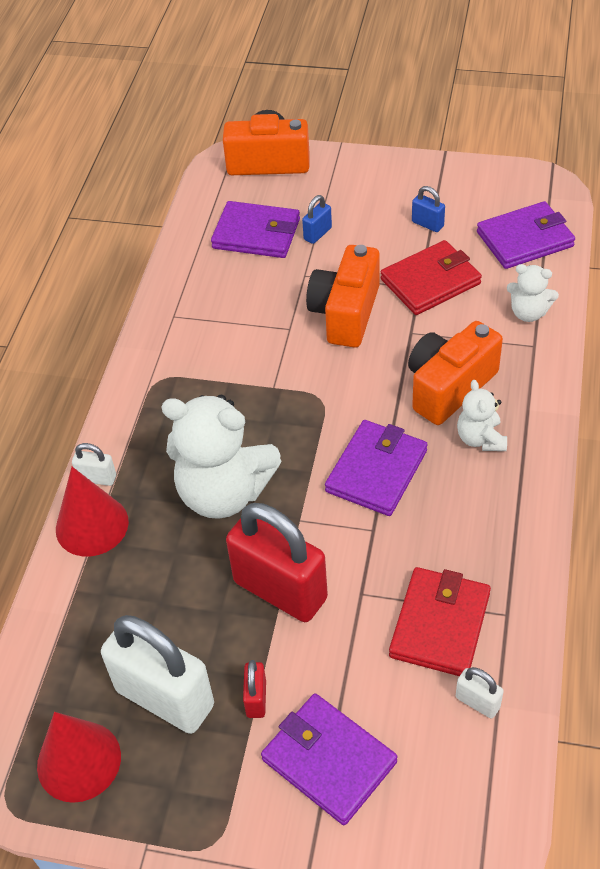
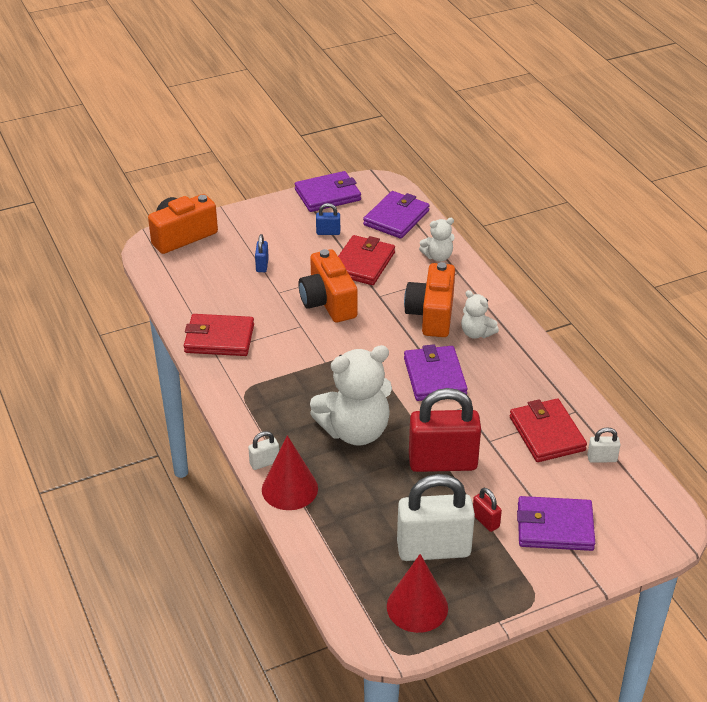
camera: 40 degrees left, 10 degrees down
purple wallet [211,201,300,258] -> purple wallet moved to [295,171,361,212]
none -> red wallet [184,314,254,356]

